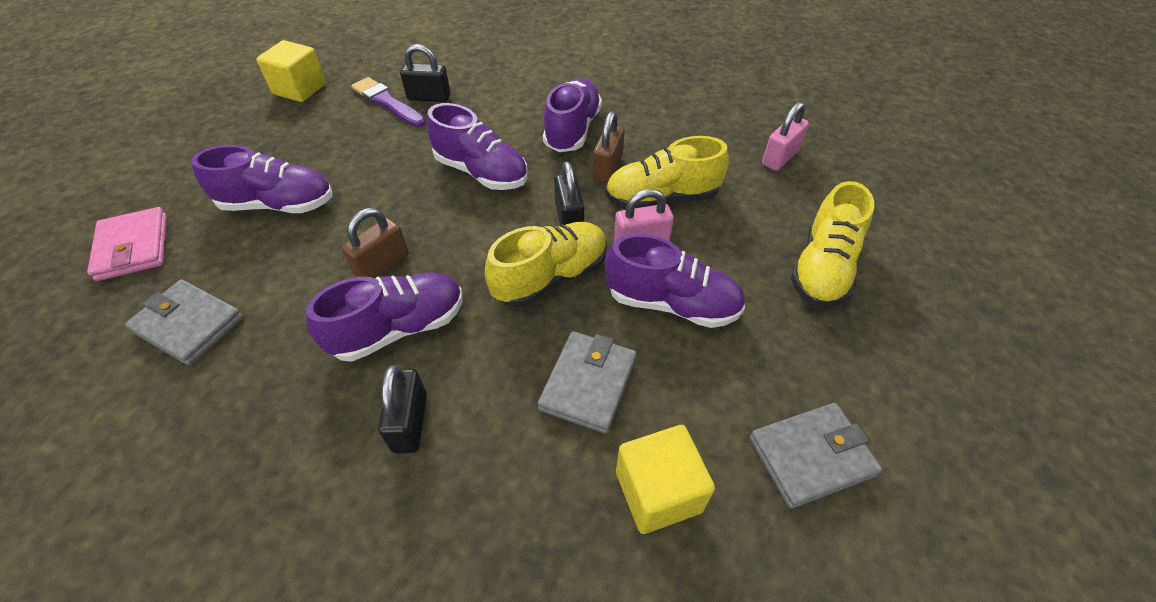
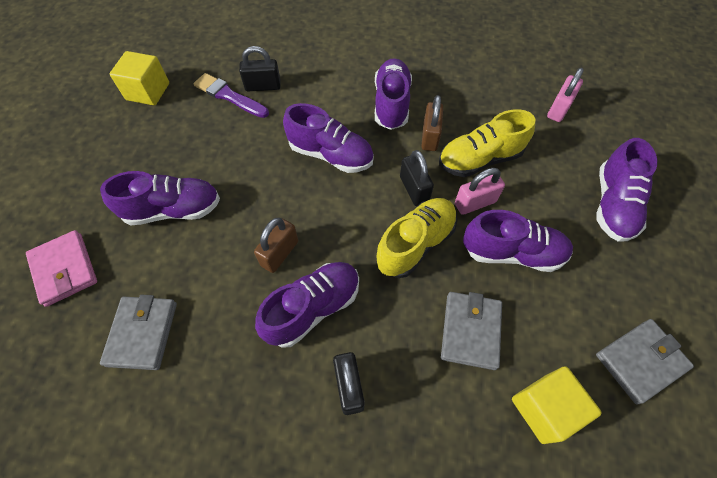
camera: 10 degrees left, 10 degrees up
grey wallet [125,279,243,366] -> grey wallet turned 75 degrees clockwise [100,295,177,370]
yellow shoe [791,181,874,307] -> purple shoe [596,138,657,242]

